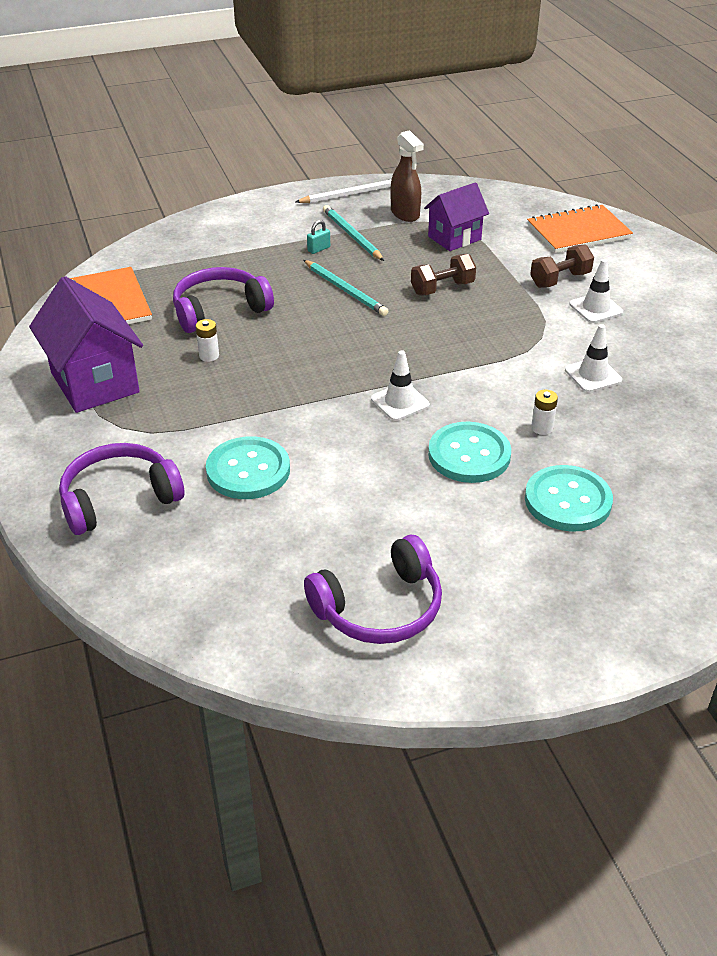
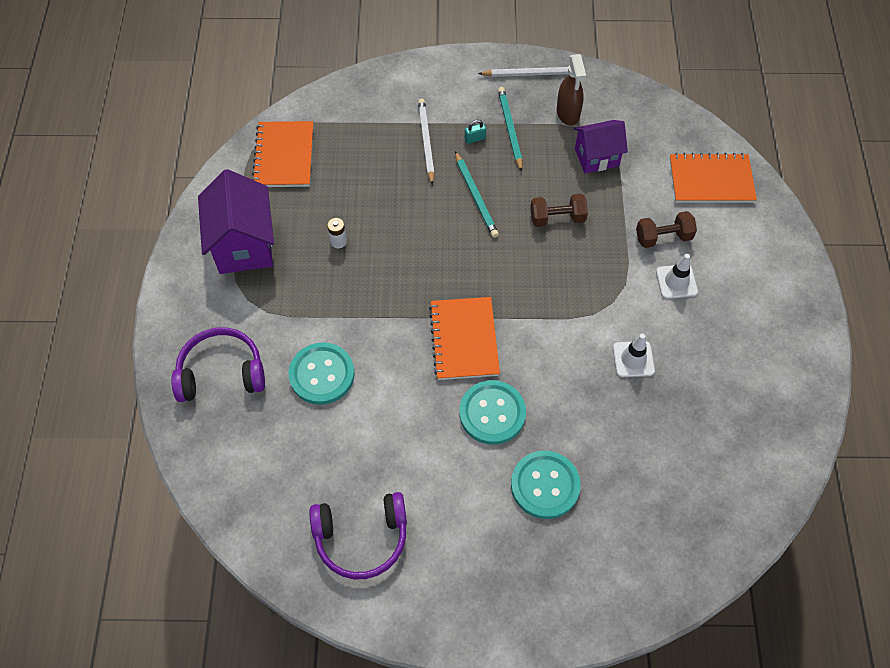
camera: 20 degrees right, 20 degrees up
purple headphones [173,267,274,333] -> none
white traffic cone [371,350,430,421] -> orange notebook [429,297,500,380]
white battery [531,390,558,435] -> none
none -> white pencil [418,98,435,185]

